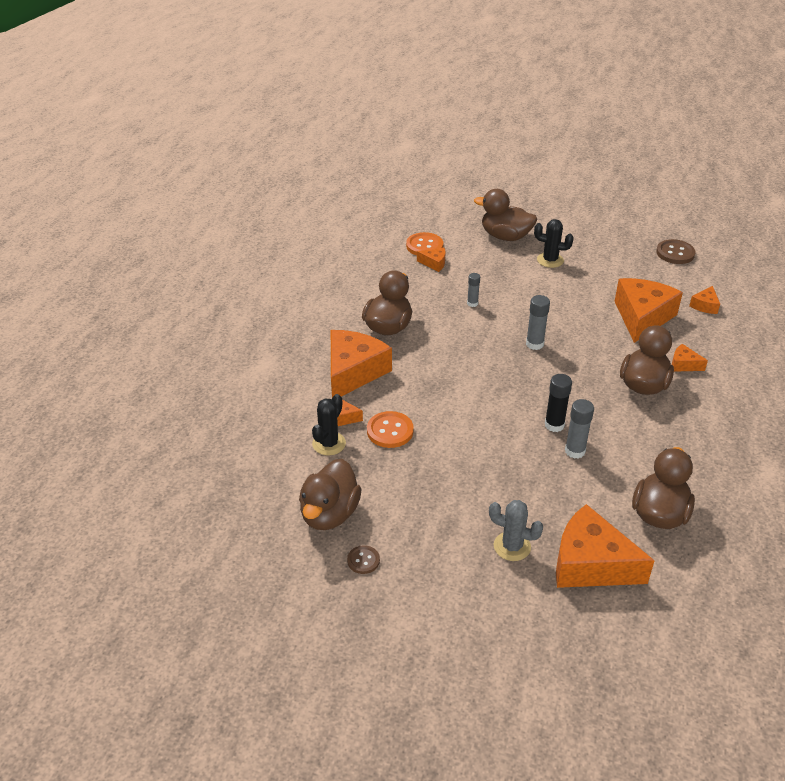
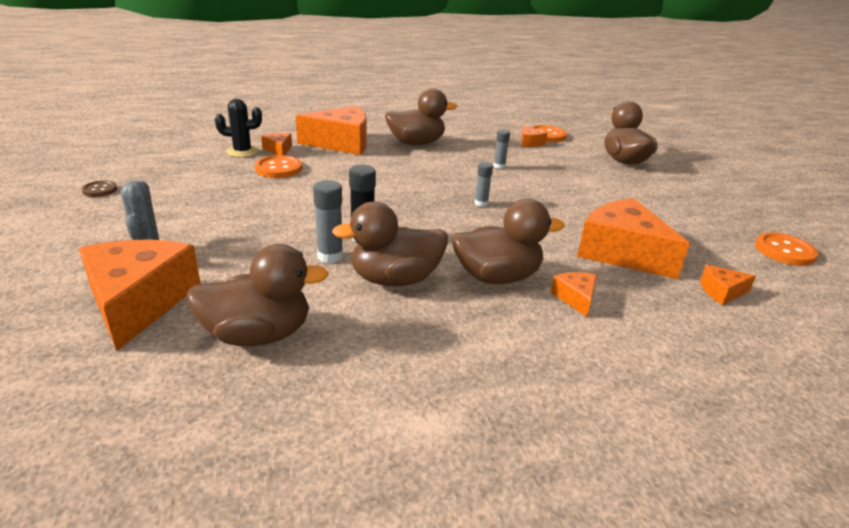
camera: 55 degrees right, 10 degrees down
brown duck [299,459,362,530] -> brown duck moved to [332,201,448,287]
grey glue stick [526,295,550,350] -> grey glue stick [474,162,493,207], size x0.65
black cactus [534,219,574,268] -> none
orange cheese [614,278,683,343] -> orange cheese turned 120 degrees counterclockwise [577,198,690,279]
brown button [656,239,695,264] -> orange button [755,232,818,266]

